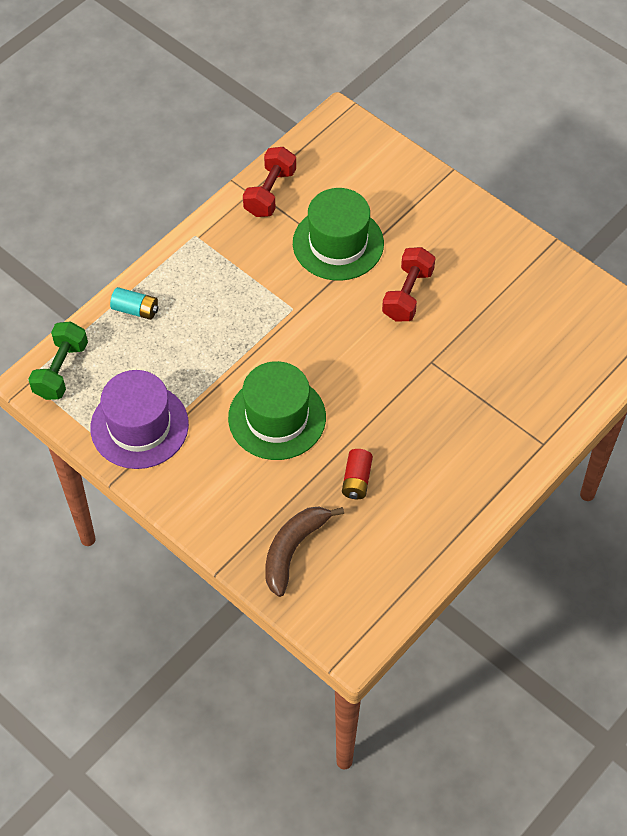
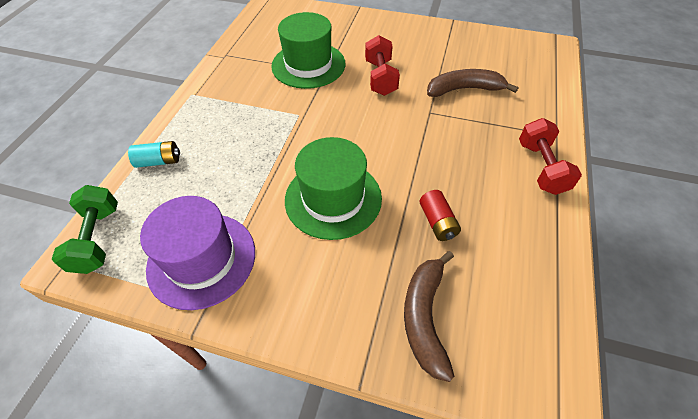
camera: 25 degrees left, 5 degrees down
red dumbbell [243,147,296,217] -> red dumbbell moved to [519,118,582,195]
none -> brown banana [427,69,518,97]

